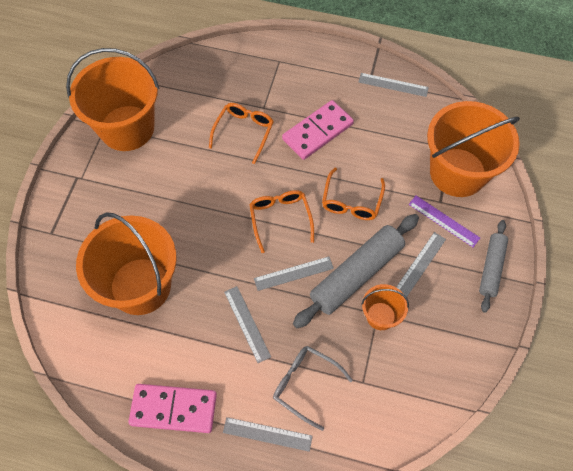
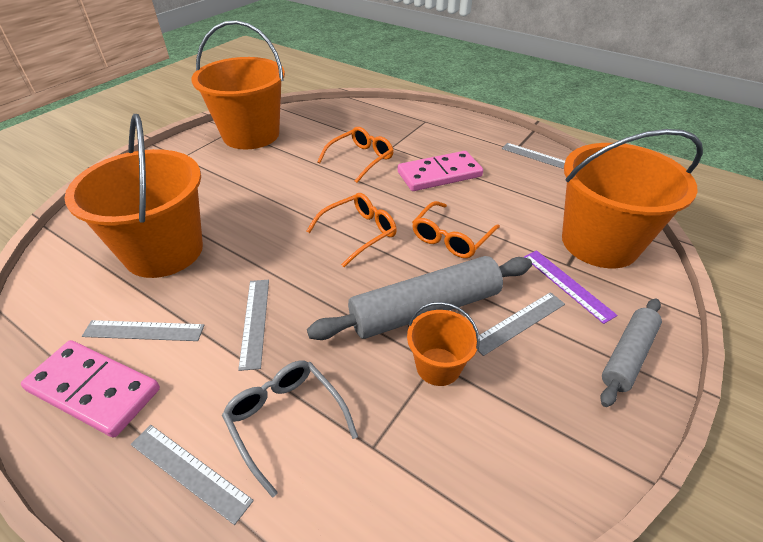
camera: 20 degrees right, 20 degrees down
orange glasses [249,190,314,253] -> orange glasses turned 45 degrees clockwise [307,193,397,267]
grey ruler [254,256,334,291] -> grey ruler moved to [82,320,204,341]

